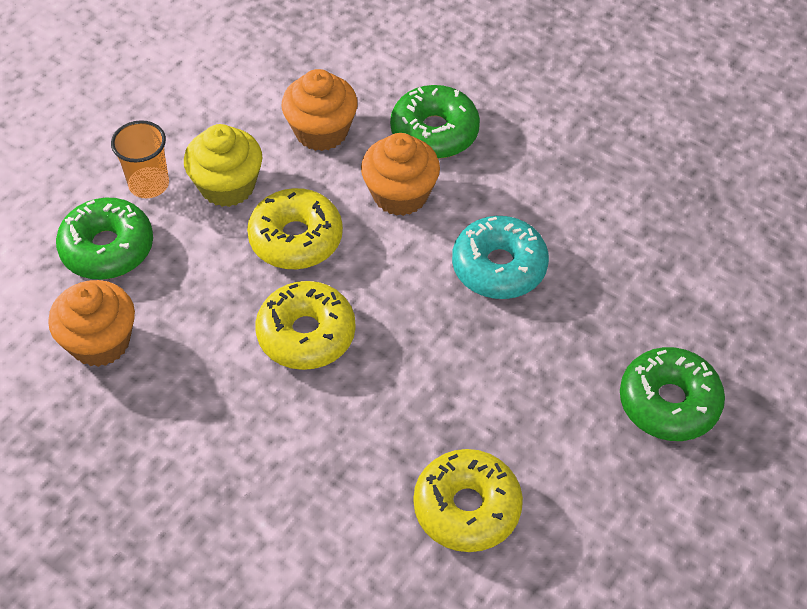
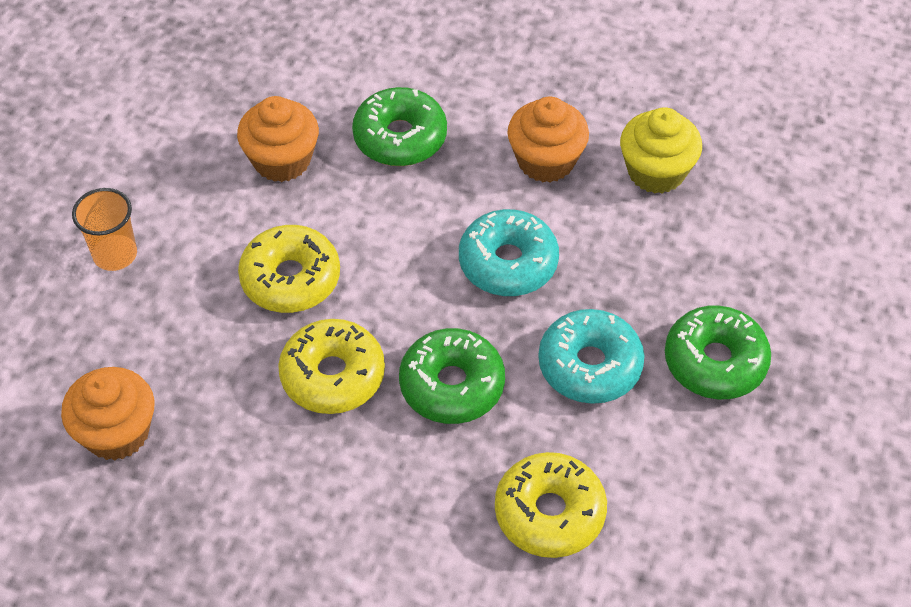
camera: 15 degrees left, 0 degrees up
green donut [56,198,153,280] -> green donut moved to [399,328,505,424]
yellow cupcake [184,124,262,207] -> yellow cupcake moved to [620,107,702,193]
orange cupcake [361,133,440,216] -> orange cupcake moved to [507,96,589,182]
none -> turquoise donut [538,309,645,404]

